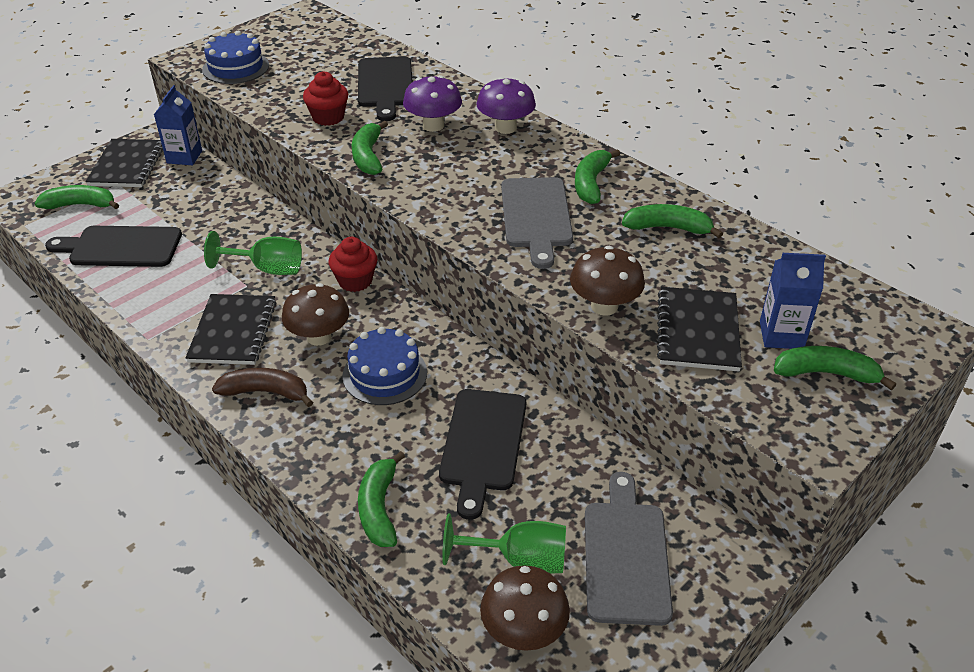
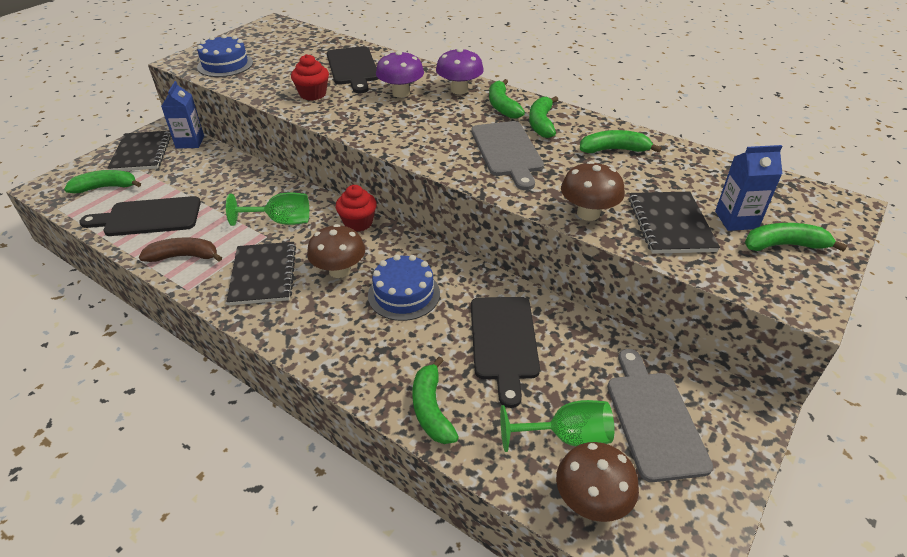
camera: 10 degrees left, 0 degrees up
brown banana [212,368,313,407] -> brown banana moved to [139,238,222,262]
green banana [352,121,388,175] -> green banana moved to [489,79,525,119]

